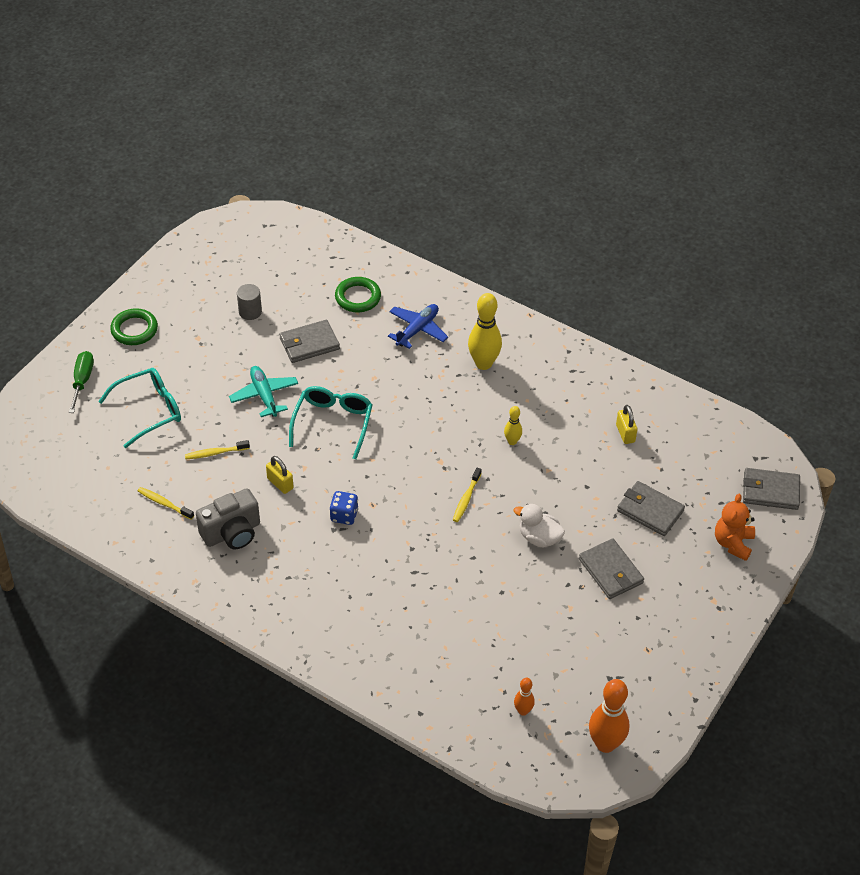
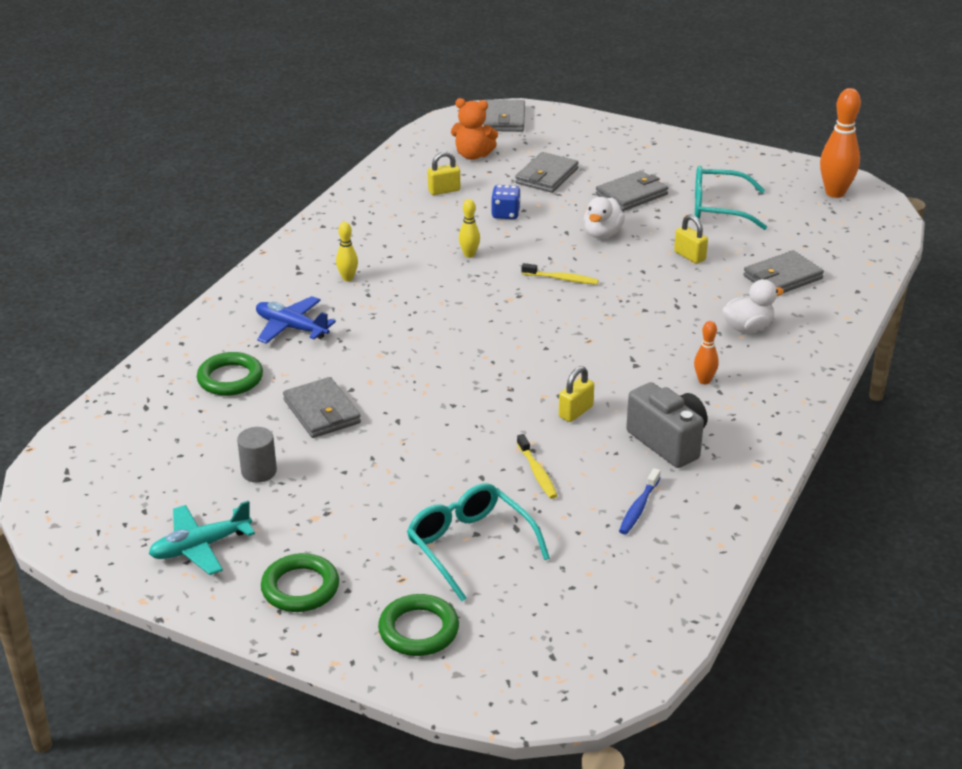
camera: 95 degrees left, 15 degrees down
green screwdriver [69,351,94,413] -> green ring [378,594,459,656]
yellow toothbrush [138,487,194,520] -> blue toothbrush [619,468,660,534]
turquoise plane [229,366,298,417] -> turquoise plane moved to [148,501,255,575]
turquoise glasses [289,386,373,459] -> turquoise glasses moved to [695,166,767,230]
blue dice [330,491,359,525] -> blue dice moved to [491,185,521,219]
yellow bowling pin [468,293,502,370] -> yellow bowling pin [336,222,358,281], size x0.52
orange bowling pin [514,678,535,716] -> orange bowling pin moved to [694,321,719,384]
orange teddy bear [715,494,755,561] -> orange teddy bear moved to [451,98,498,160]
none -> yellow padlock [674,214,708,264]
none -> white duck [722,279,784,333]
none -> grey wallet [743,250,824,293]

